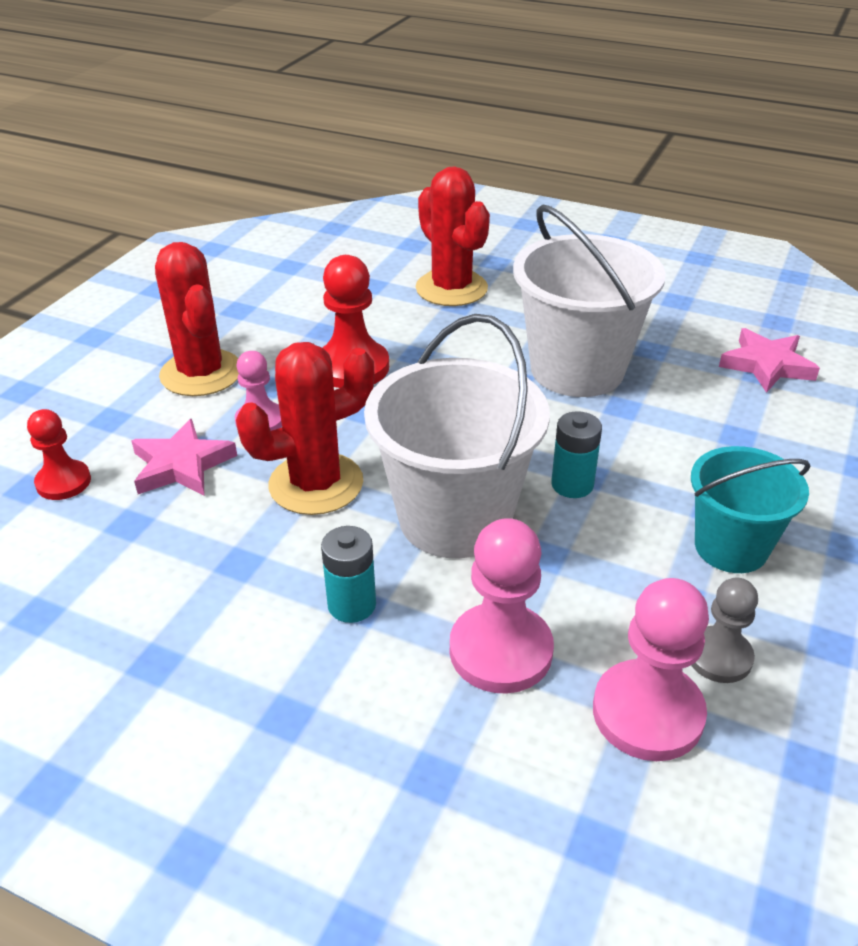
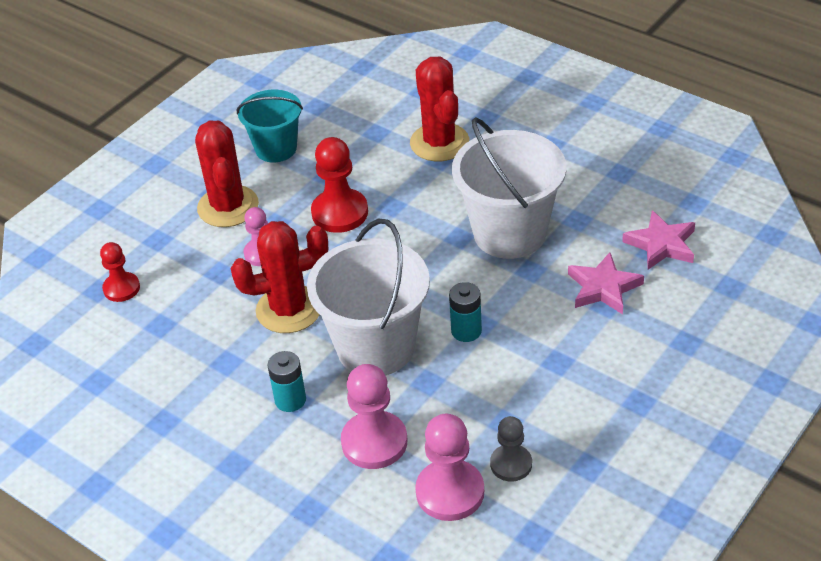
camera: 15 degrees right, 5 degrees up
pink star [131,419,237,496] -> pink star moved to [568,252,644,314]
turquoise bucket [691,446,811,573] -> turquoise bucket moved to [237,90,303,162]

